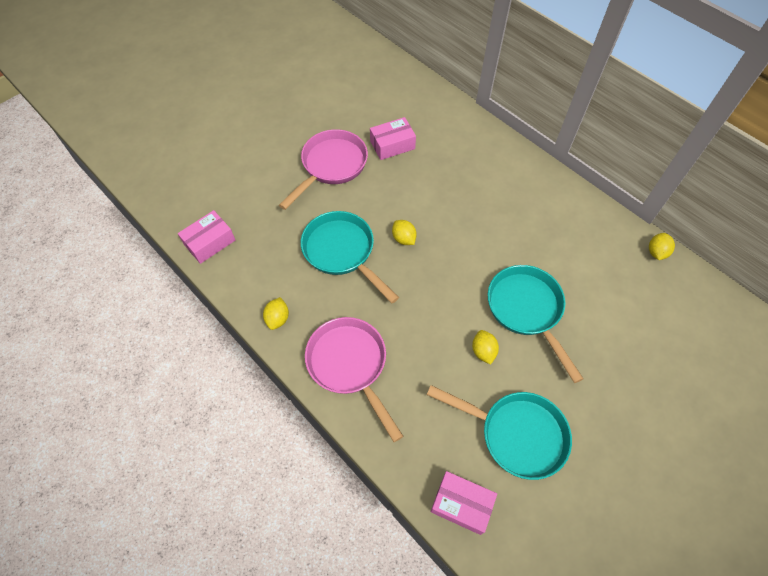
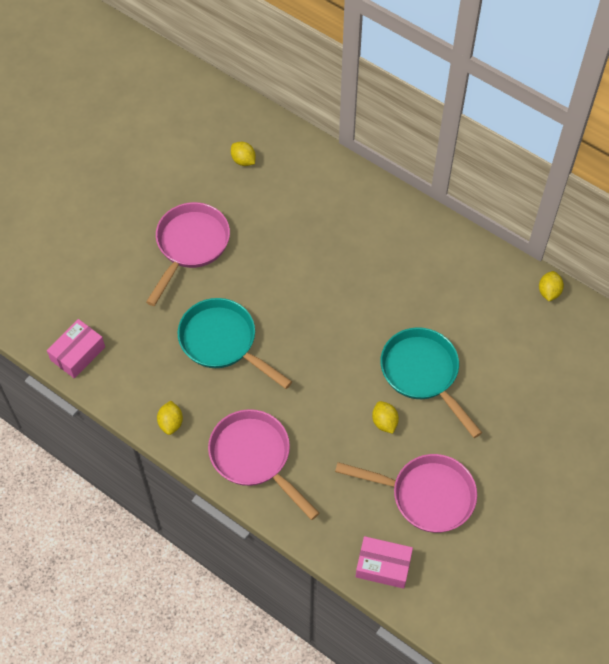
camera: 10 degrees left, 0 degrees up
pink box [370,117,416,160] -> none
yellow lemon [392,220,417,245] -> yellow lemon moved to [231,142,256,166]
turquoise pan [427,385,572,480] -> pink pan [335,454,477,533]

